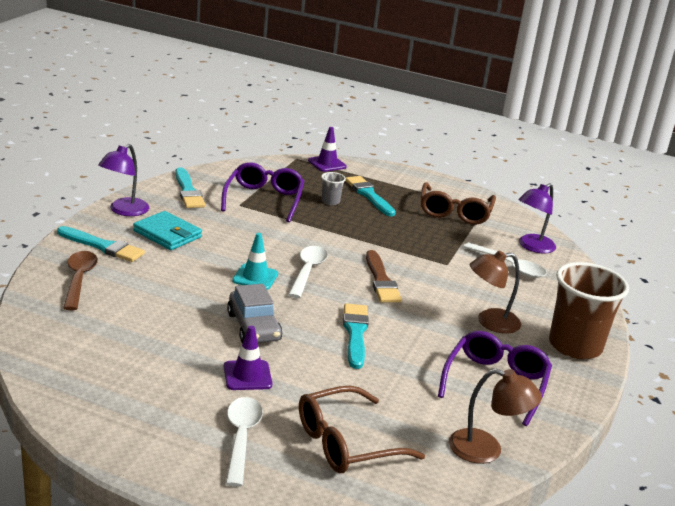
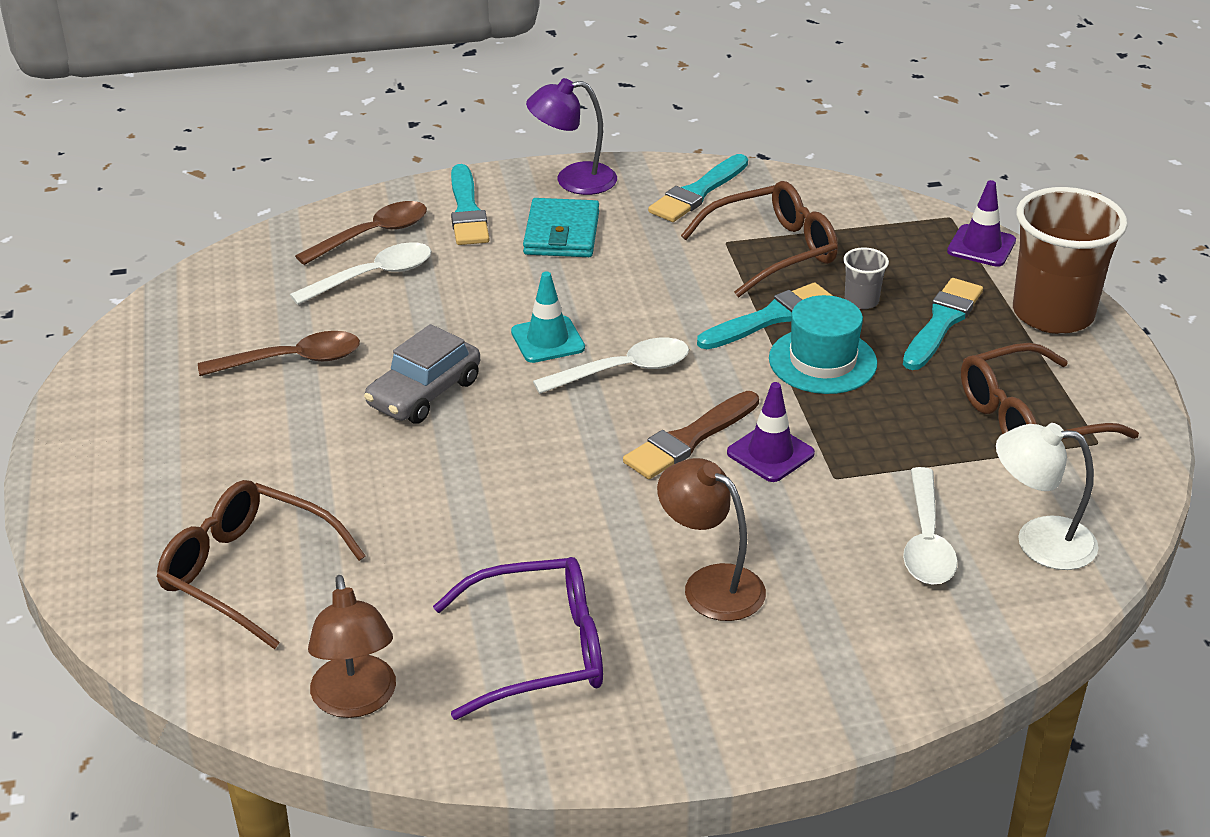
camera: 60 degrees right, 10 degrees up
purple glasses [221,162,304,222] -> brown glasses [681,181,838,297]
purple traffic cone [224,326,272,390] -> purple traffic cone moved to [727,382,815,482]
white spoon [225,397,263,487] -> white spoon moved to [290,242,431,305]
turquoise brush [343,303,369,369] -> turquoise brush moved to [697,282,833,349]
purple lamp [518,183,556,253] -> white lamp [996,423,1098,570]
brown cup [549,262,629,359] -> brown cup moved to [1013,187,1128,334]
none -> brown spoon [198,331,360,376]
none -> turquoise hat [769,295,877,394]

